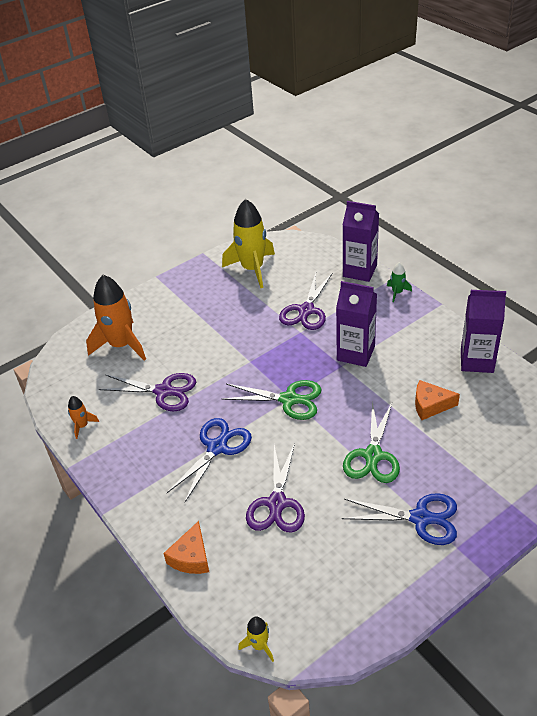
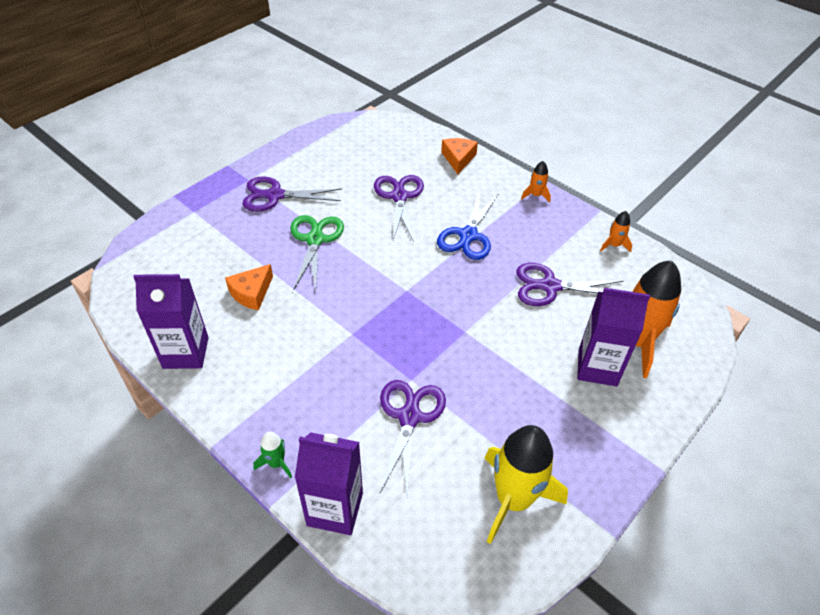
camera: 165 degrees right, 5 degrees up
green scissors [221,380,322,420] -> none
yellow rocket [238,616,274,662] -> none
purple carton [336,281,377,367] -> purple carton moved to [577,288,650,387]
blue scissors [342,493,457,545] -> purple scissors [243,177,342,212]
orange cheese [415,380,460,420] -> orange cheese turned 135 degrees clockwise [225,264,273,311]
none -> orange rocket [521,161,551,203]

